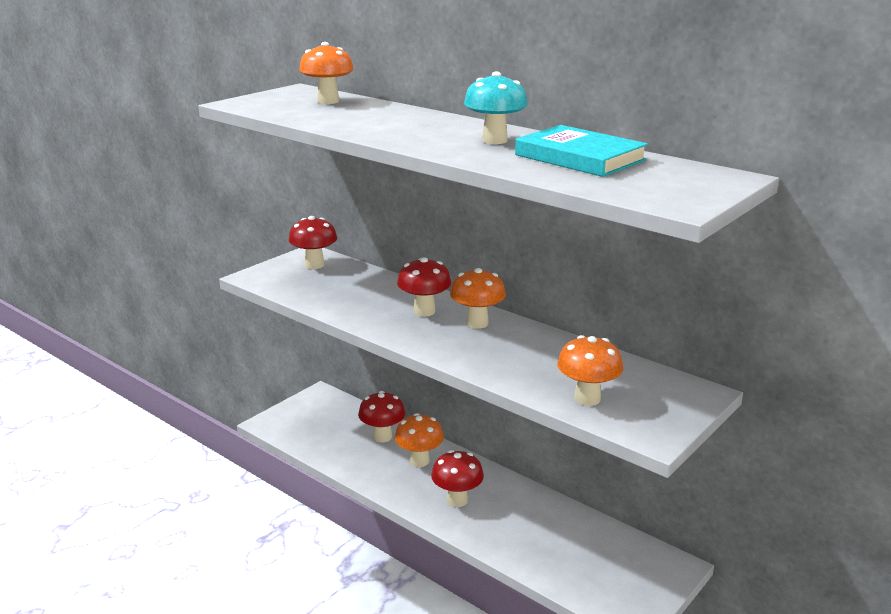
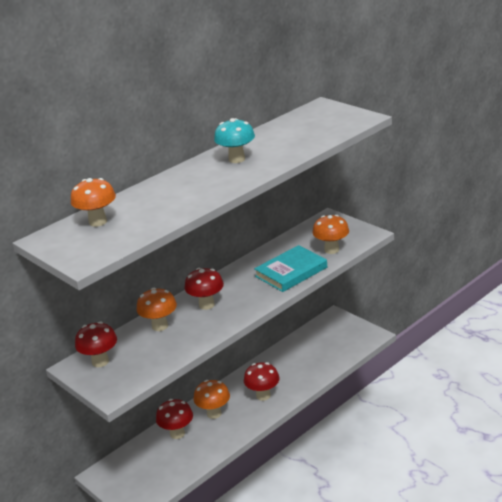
camera: 80 degrees left, 5 degrees up
orange mushroom [450,268,506,329] -> orange mushroom moved to [137,288,177,331]
turquoise book [515,125,648,177] -> turquoise book moved to [254,245,327,292]

